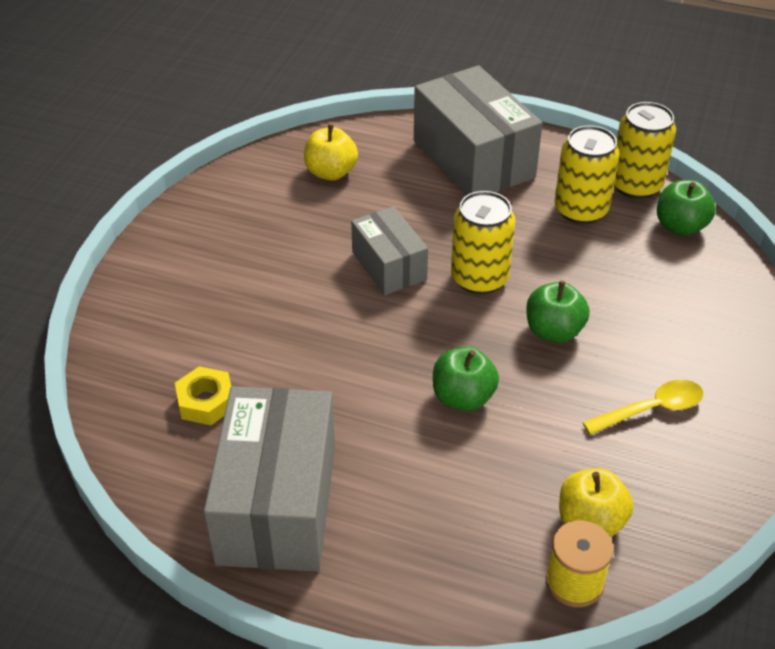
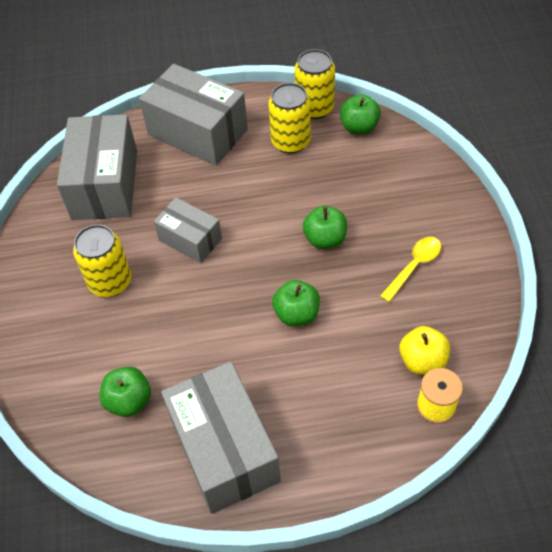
camera: 25 degrees left, 10 degrees up
yellow nut [175,366,232,425] -> green apple [100,367,151,417]
yellow apple [304,124,358,181] -> grey box [57,114,137,220]
yellow can [451,191,515,294] -> yellow can moved to [73,224,131,297]

